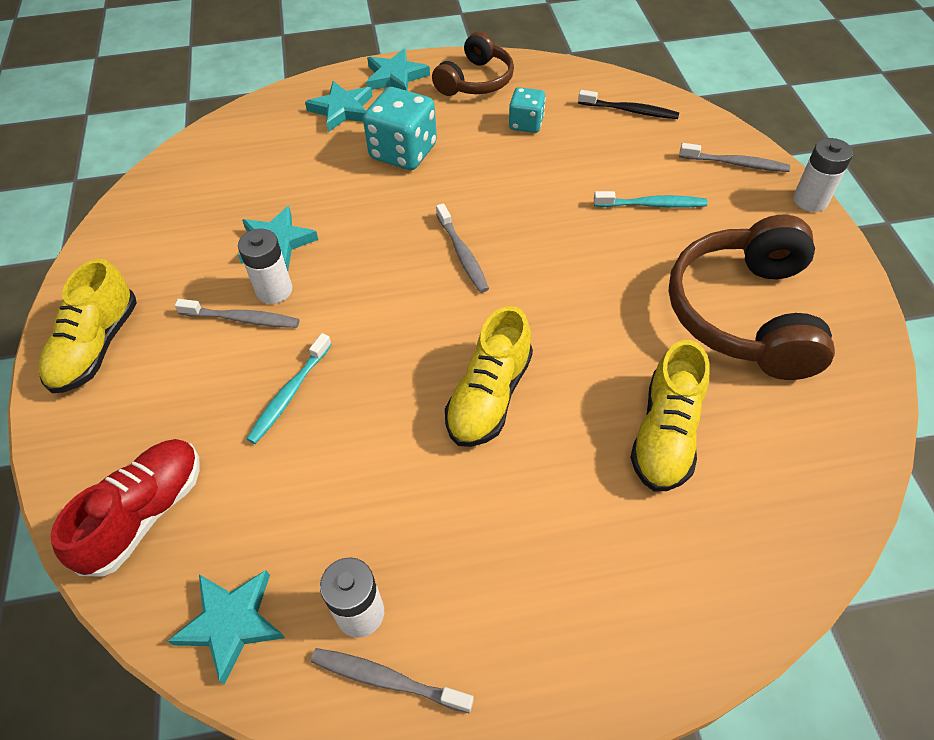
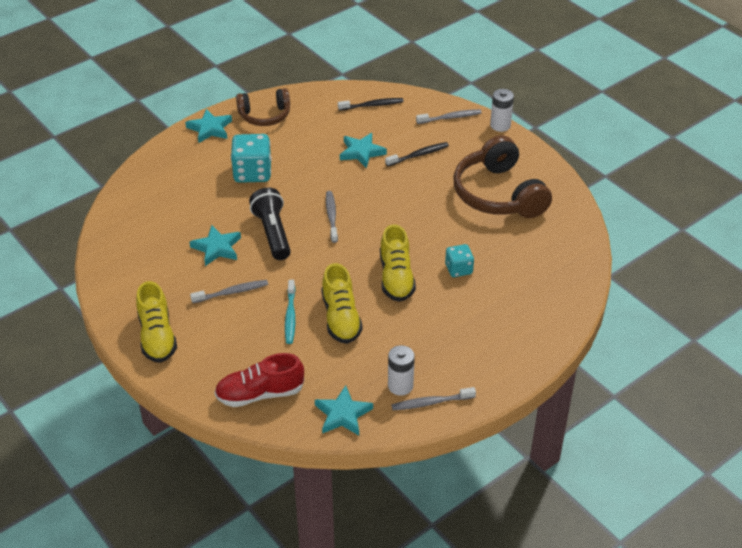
camera: 30 degrees left, 10 degrees down
red shoe [50,439,200,577] -> red shoe turned 105 degrees counterclockwise [214,353,304,407]
white battery [238,229,292,304] -> none
turquoise star [305,81,373,132] -> turquoise star moved to [340,133,387,168]
brown headphones [432,31,514,96] -> brown headphones turned 75 degrees clockwise [236,88,290,126]
grey toothbrush [436,203,489,293] -> grey toothbrush turned 135 degrees counterclockwise [326,191,338,243]
turquoise dice [509,87,546,133] -> turquoise dice moved to [445,244,474,277]
turquoise toothbrush [594,191,708,208] -> black toothbrush [385,142,449,166]
yellow shoe [630,340,710,491] -> yellow shoe moved to [321,263,363,344]
none -> black flashlight [249,187,291,260]

